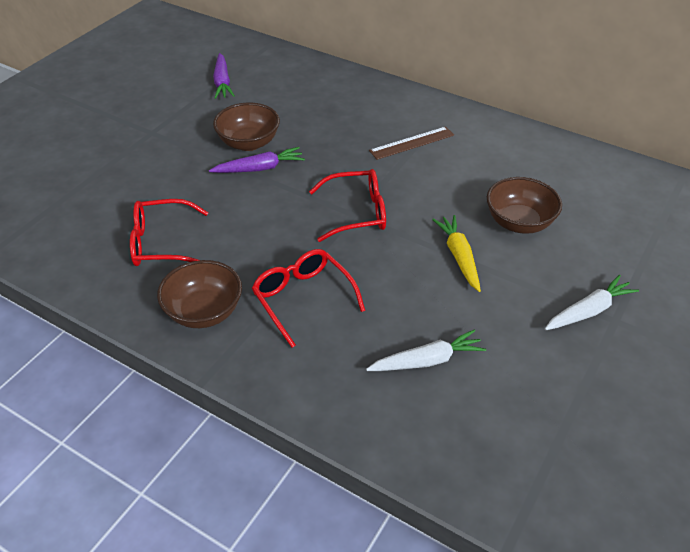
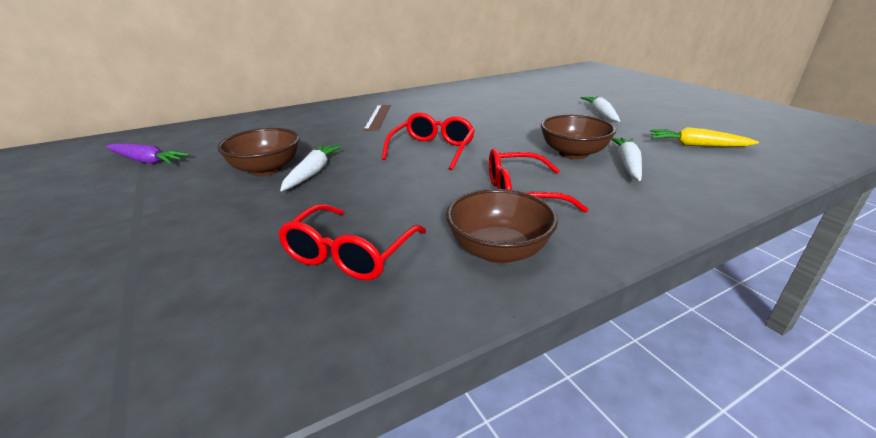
camera: 60 degrees left, 15 degrees down
purple carrot [209,147,305,173] -> white carrot [280,144,342,191]
yellow carrot [432,215,481,292] -> yellow carrot moved to [650,127,759,147]
brown bowl [487,177,562,234] -> brown bowl moved to [541,115,616,159]

